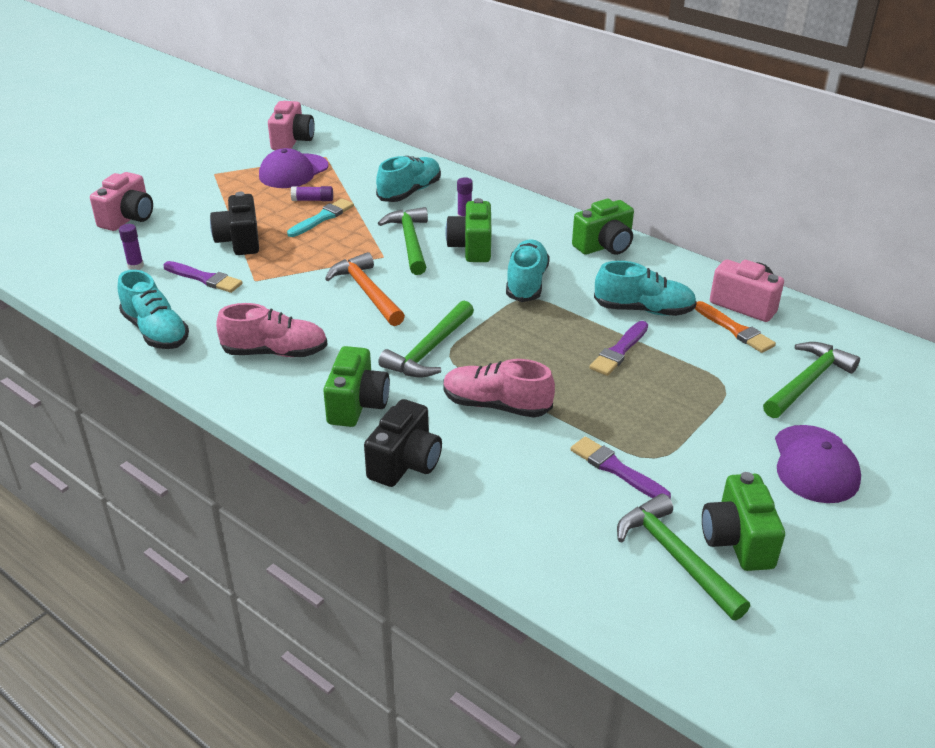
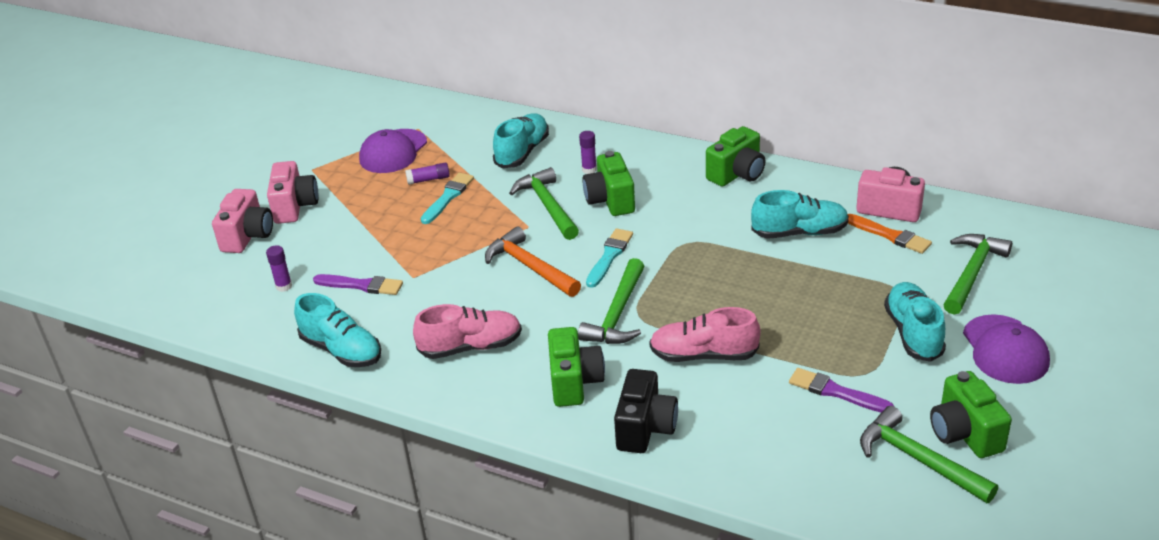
camera: 10 degrees left, 0 degrees up
black camera [210,192,259,255] -> none
pink camera [268,101,315,150] -> pink camera moved to [267,161,319,224]
turquoise shoe [506,239,550,302] -> turquoise shoe moved to [884,282,946,362]
purple brush [589,321,648,376] -> none
none -> turquoise brush [586,228,633,288]

